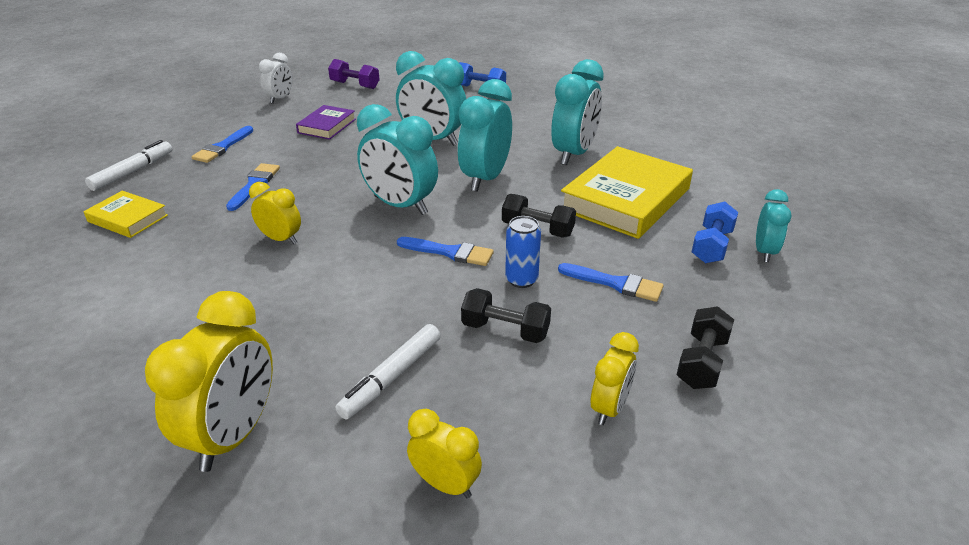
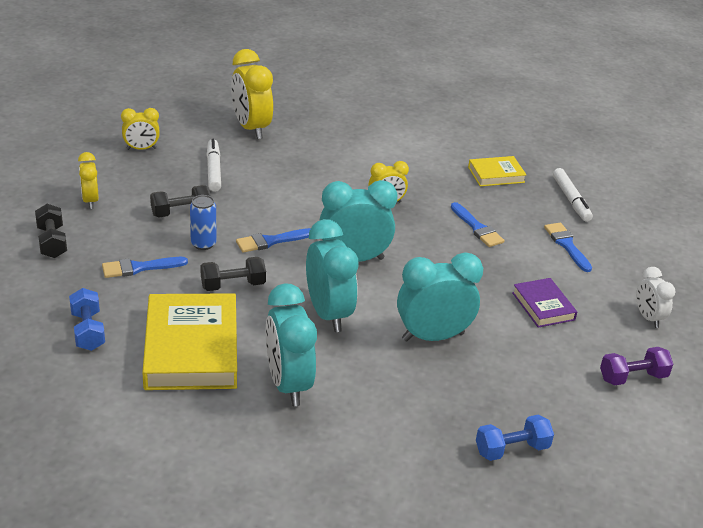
camera: 135 degrees right, 0 degrees up
turquoise clock [756,189,792,262] -> none

